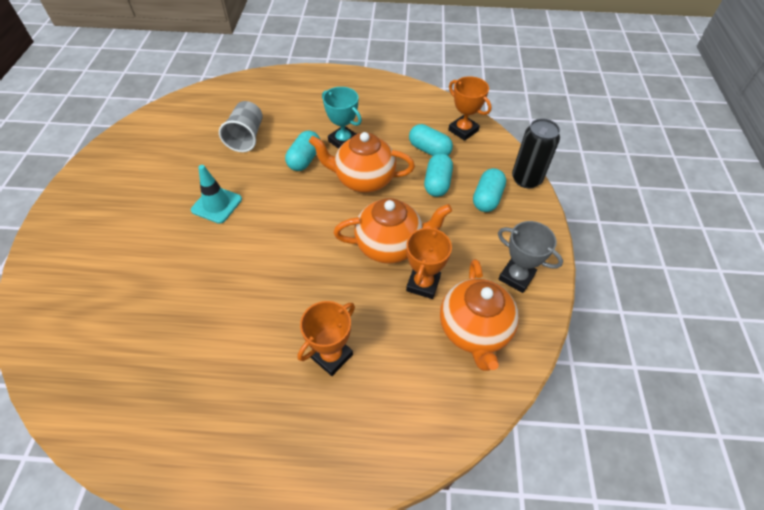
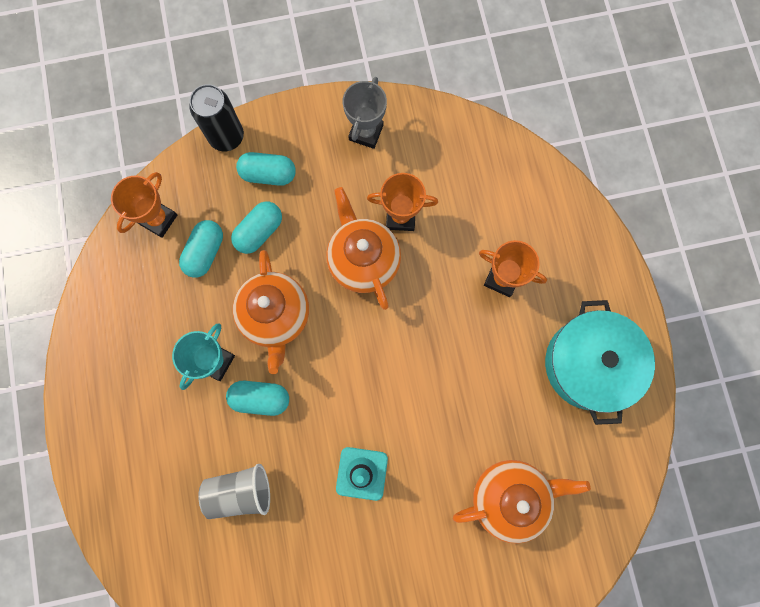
camera: 105 degrees left, 25 degrees up
turquoise capsule [424,153,453,197] -> turquoise capsule turned 45 degrees counterclockwise [231,202,282,254]
orange teapot [440,259,519,371] -> orange teapot moved to [453,460,591,544]
none -> turquoise pot [545,300,655,425]

